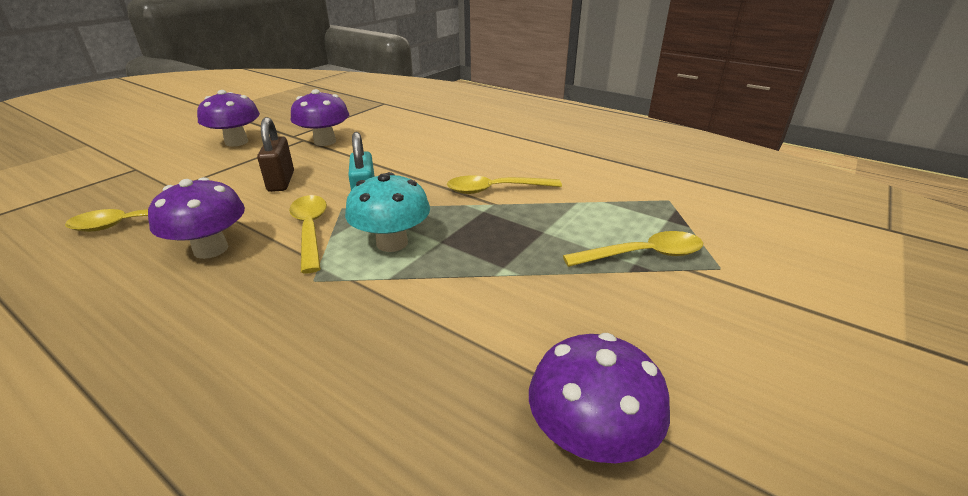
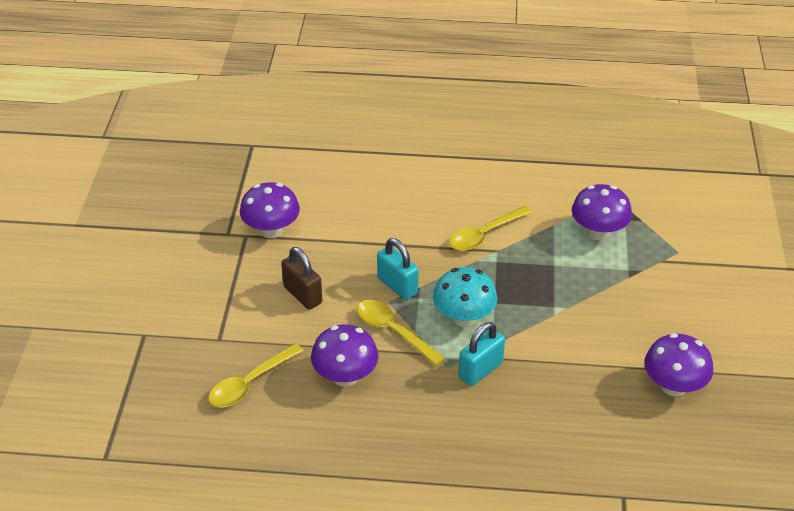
camera: 30 degrees left, 10 degrees up
purple mushroom [197,90,260,147] -> purple mushroom moved to [572,184,632,240]
yellow spoon [563,231,703,267] -> none
none -> turquoise padlock [459,322,505,386]

